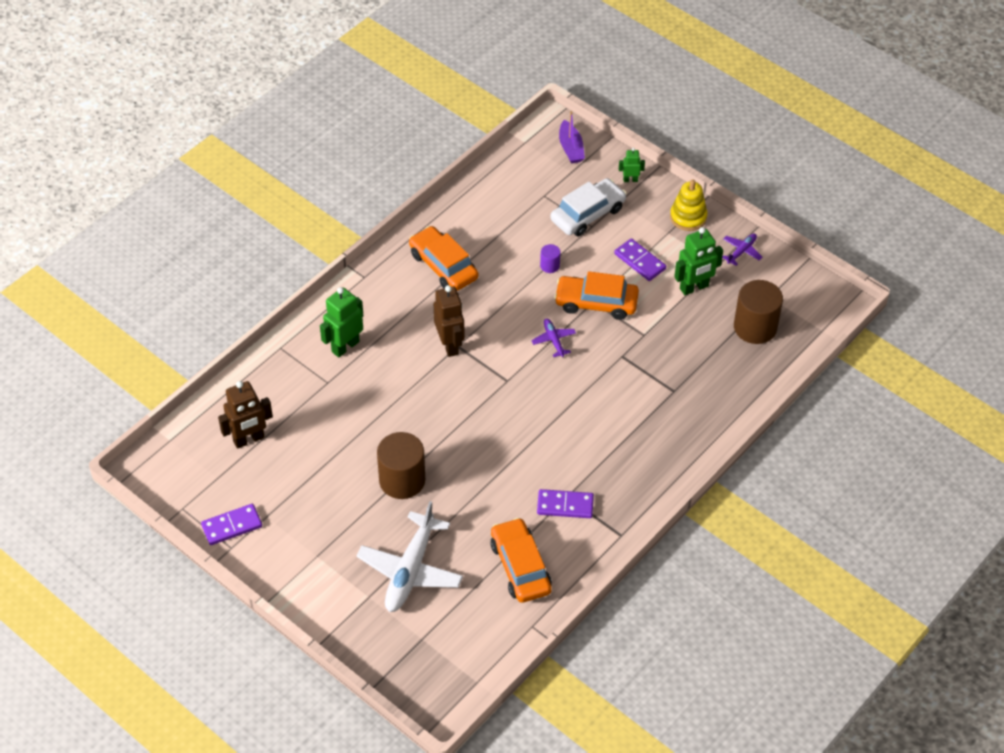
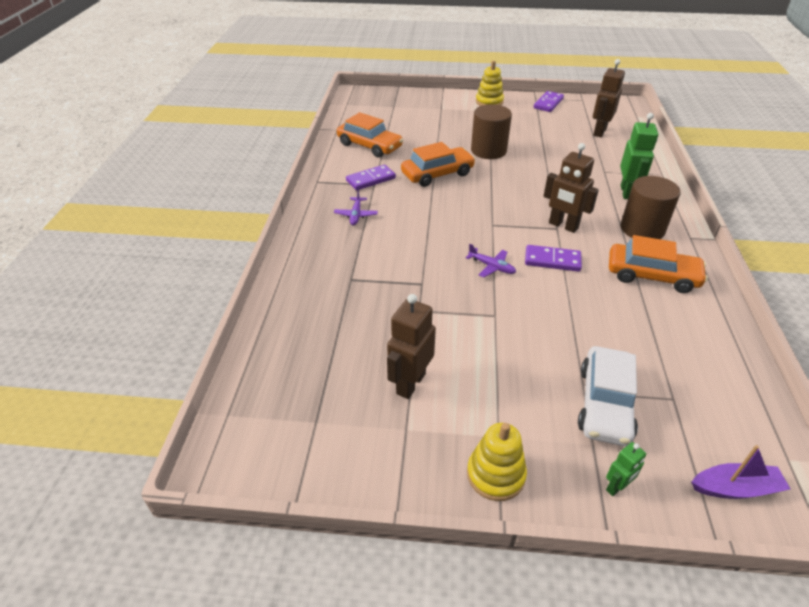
camera: 145 degrees right, 10 degrees down
white plane [357,501,463,612] -> none
purple cylinder [540,244,560,273] -> none
orange car [554,271,639,320] -> orange car moved to [401,142,475,187]
purple boat [559,111,585,163] -> purple boat turned 135 degrees clockwise [691,445,791,499]
purple domino [614,238,666,281] -> purple domino moved to [525,245,582,272]
green robot [674,227,723,295] -> brown robot [387,294,436,399]
purple plane [722,233,762,266] -> purple plane moved to [334,189,378,225]
brown cylinder [734,280,783,344] -> brown cylinder moved to [621,176,680,239]
none -> yellow stacking toy [476,61,504,106]

